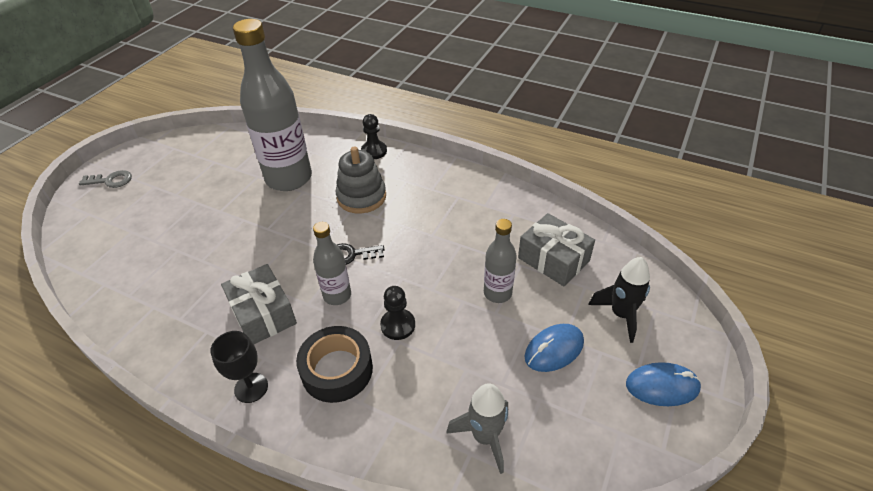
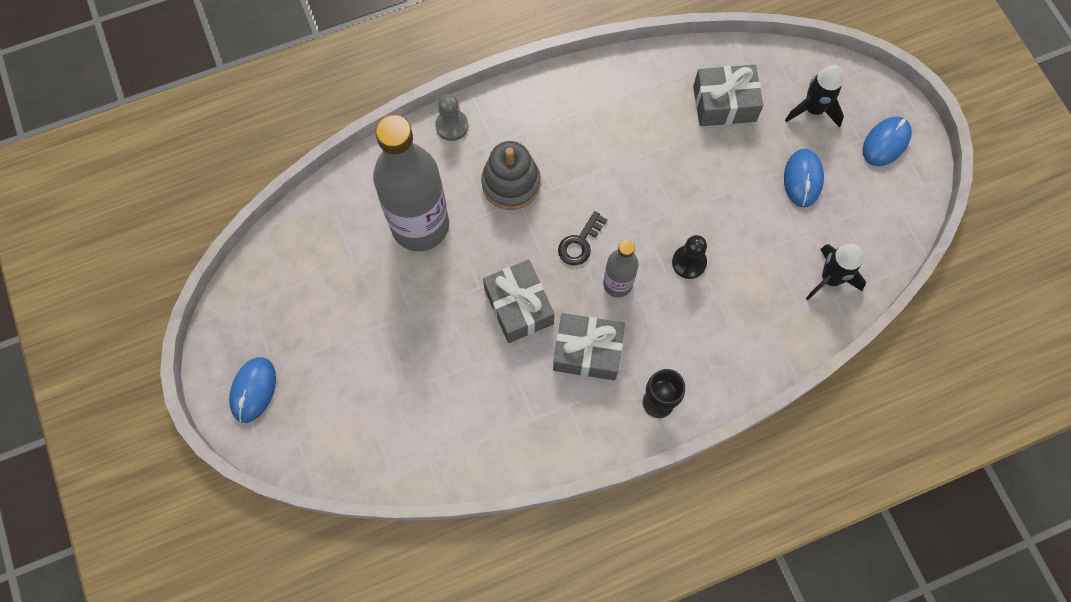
camera: 50 degrees left, 25 degrees up
grey key [79,170,132,188] -> blue mouse [229,357,276,423]
black tape [296,326,373,403] -> none
black pawn [361,114,387,159] -> grey pawn [435,94,468,141]
grey rocket [446,383,508,474] -> black rocket [806,244,866,300]
grey bottle [484,219,517,303] -> none
none -> grey gift [483,260,554,343]

